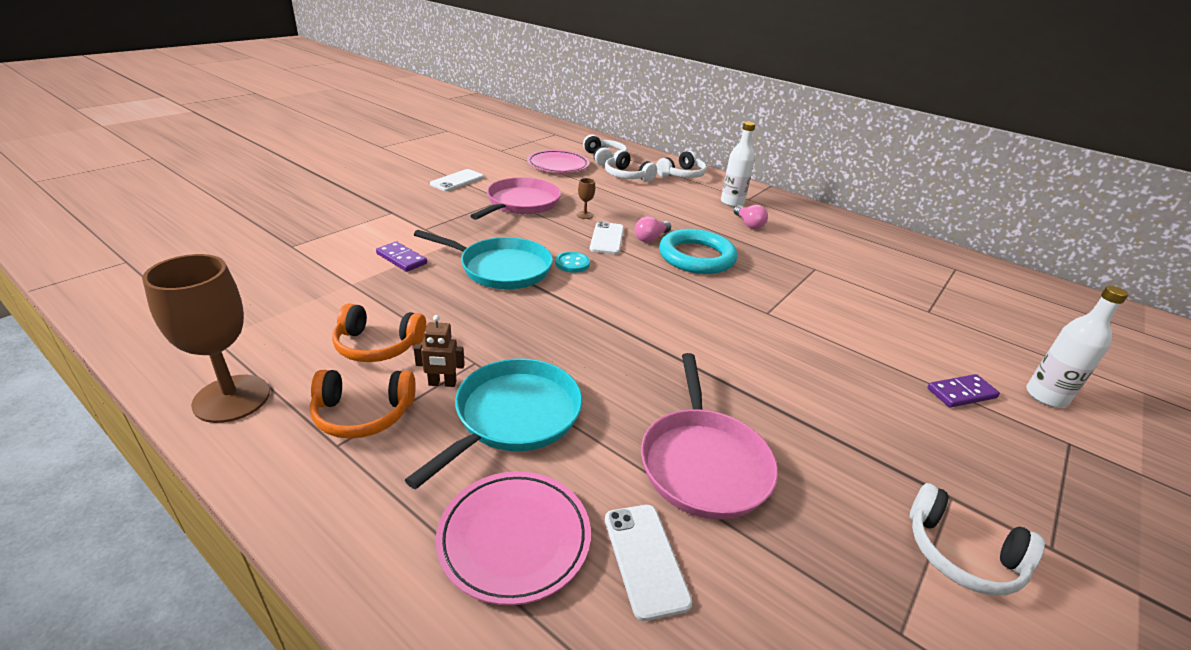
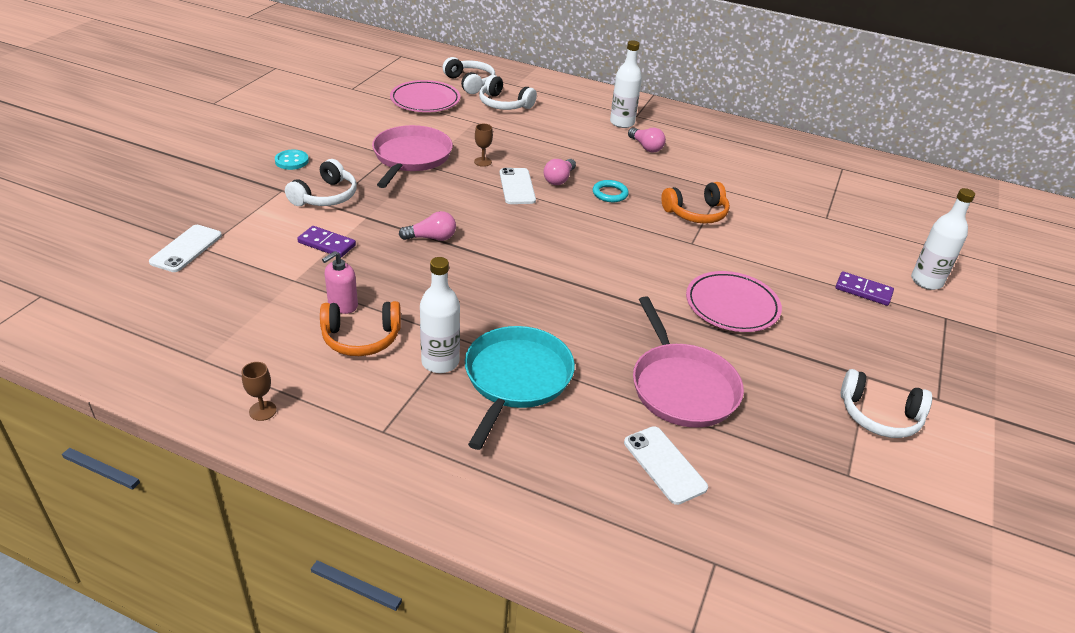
camera: 15 degrees left, 5 degrees up
brown goblet [142,254,270,423] -> brown goblet [242,362,277,421], size x0.42
orange headphones [310,370,416,439] -> orange headphones moved to [661,182,730,224]
turquoise pan [414,230,553,289] -> pink light bulb [399,211,456,241]
brown robot [414,315,465,387] -> white bottle [420,257,460,373]
white phone [430,169,484,191] -> white phone moved to [149,225,222,272]
pink plate [436,471,591,605] -> pink plate moved to [686,271,782,332]
turquoise button [555,252,590,273] -> turquoise button moved to [275,150,309,170]
white headphones [656,150,707,178] -> white headphones moved to [285,159,357,206]
turquoise ring [659,229,737,274] -> turquoise ring [593,180,629,202], size x0.47
purple domino [927,374,1000,408] -> purple domino turned 60 degrees clockwise [835,271,894,306]
none -> pink soap dispenser [322,251,358,314]

